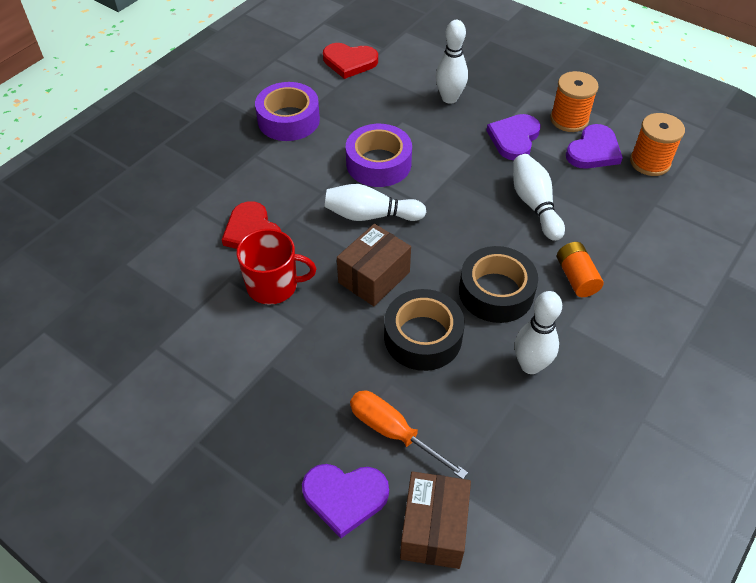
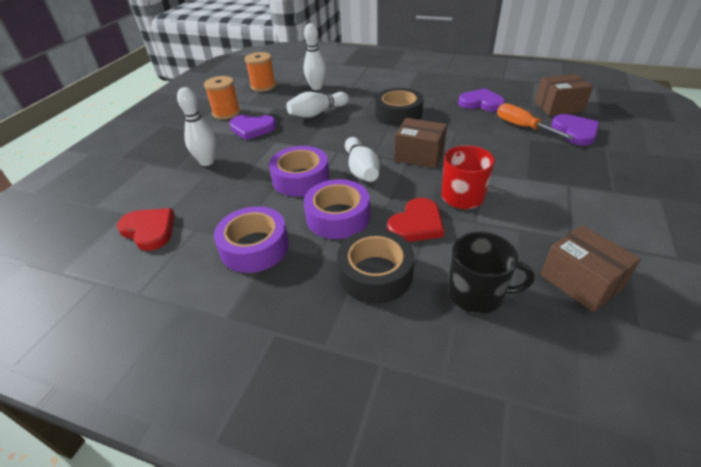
camera: 105 degrees left, 10 degrees down
red heart [323,43,378,79] -> red heart turned 45 degrees counterclockwise [117,208,175,251]
orange screwdriver [350,391,468,479] -> orange screwdriver turned 120 degrees clockwise [497,103,575,140]
black tape [384,289,465,371] -> black tape moved to [337,229,414,304]
white bowling pin [514,291,562,374] -> white bowling pin moved to [304,23,326,90]
orange battery [557,242,604,297] -> none
purple heart [566,124,623,169] -> purple heart moved to [458,88,505,112]
none -> purple tape [304,179,370,239]
none -> black mug [448,232,535,314]
none -> brown box [540,225,641,312]

